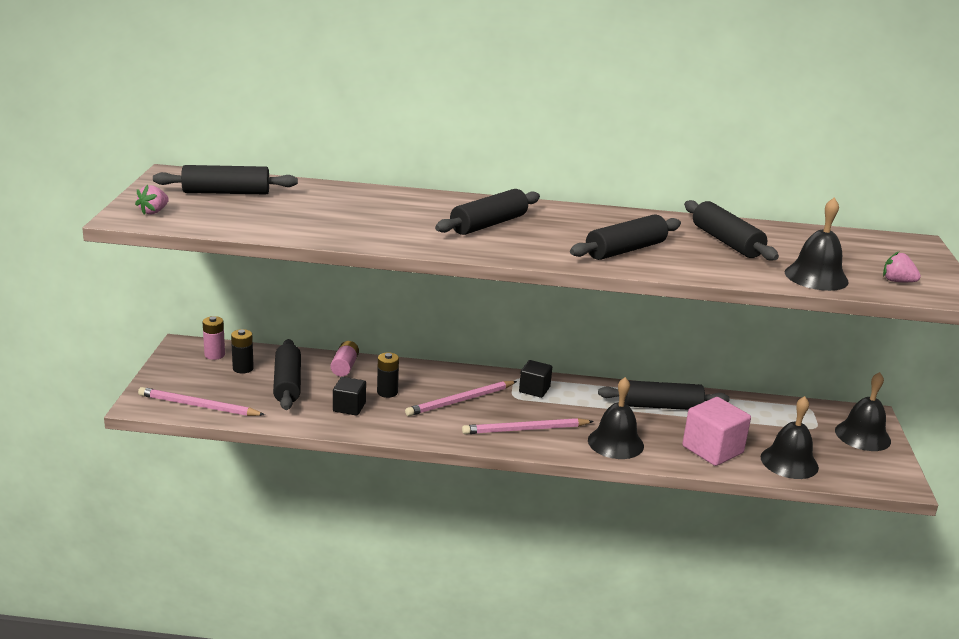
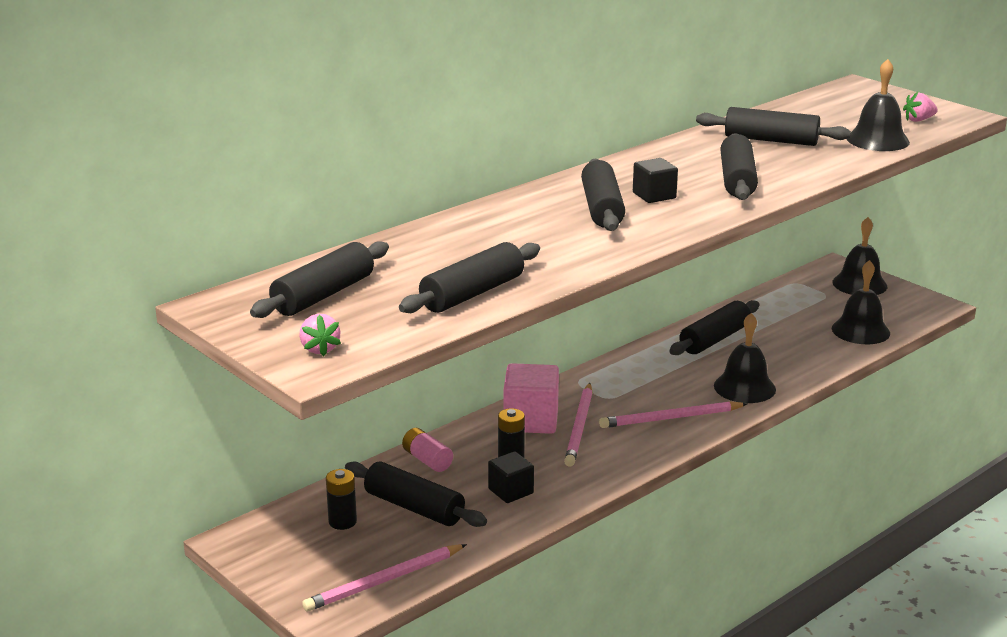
camera: 45 degrees left, 0 degrees up
pink battery [203,316,225,360] -> none
pink pencil [462,418,594,434] -> pink pencil turned 45 degrees clockwise [599,401,747,428]
black cube [519,360,552,398] -> black cube moved to [633,158,678,203]
pink cube [682,397,751,466] -> pink cube moved to [504,363,559,434]
none -> black rolling pin [399,242,540,313]

